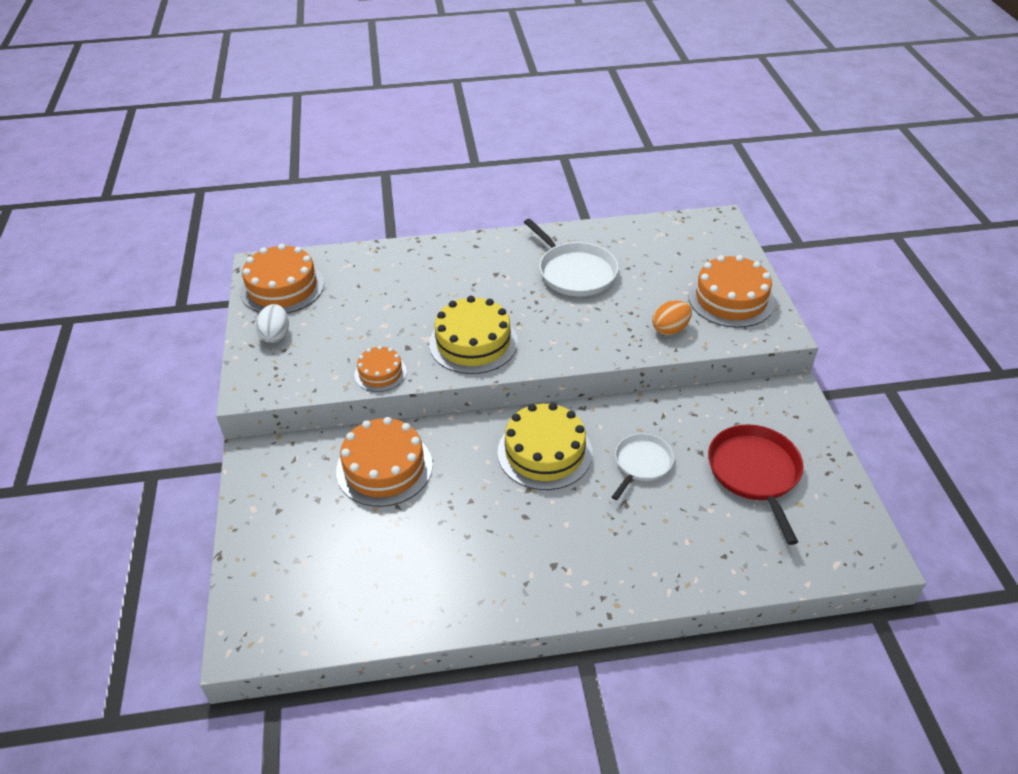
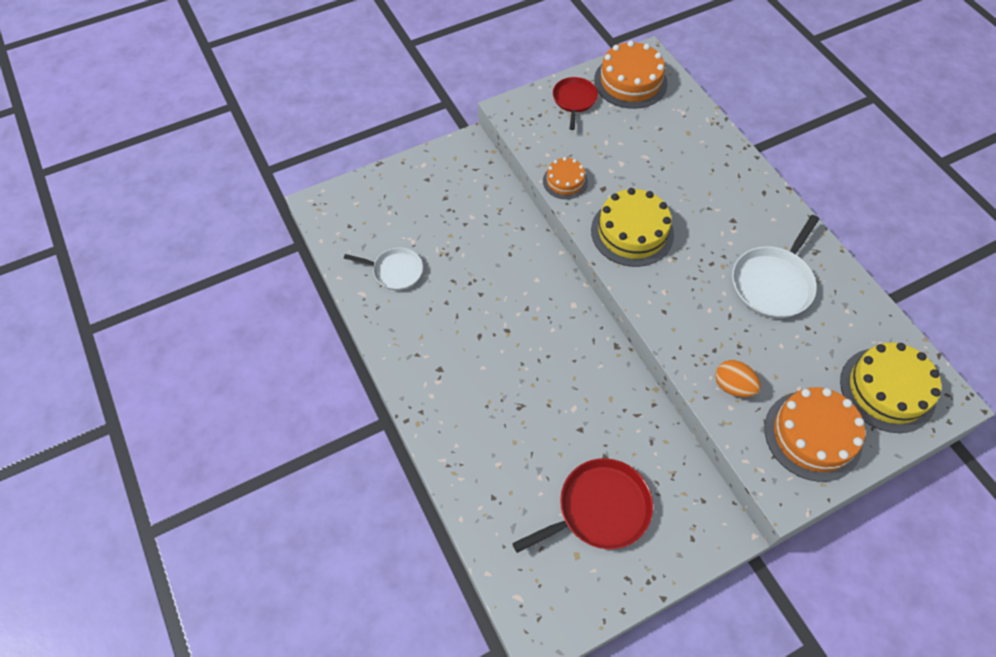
camera: 70 degrees right, 15 degrees up
white egg [255,304,289,343] -> red pan [553,77,598,130]
orange cake [336,417,433,507] -> none
yellow cake [498,403,592,490] -> yellow cake moved to [840,342,941,433]
white pan [612,433,674,500] -> white pan moved to [344,248,423,290]

